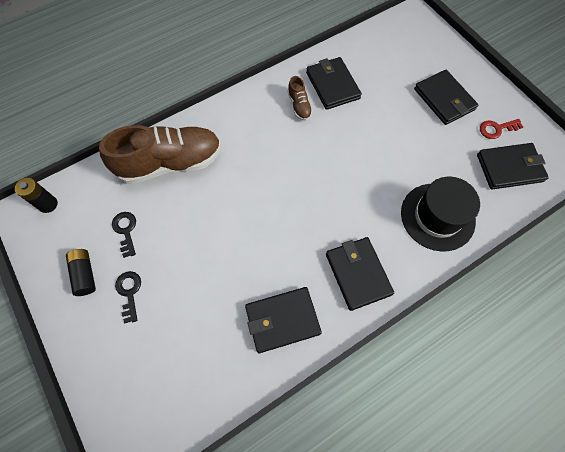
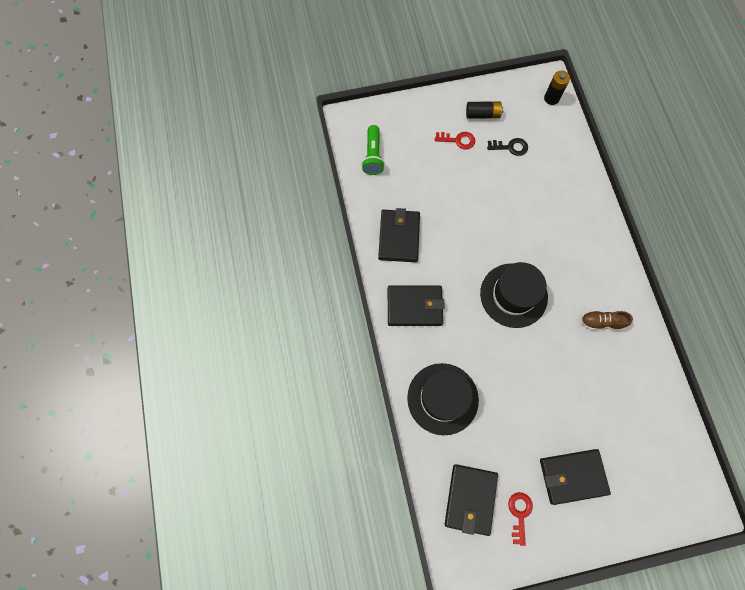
camera: 110 degrees right, 5 degrees up
brown shoe [99,125,222,184] -> none
black key [115,271,141,323] -> red key [435,132,475,149]
black wallet [306,57,362,110] -> none
none -> green flashlight [361,125,385,175]
none -> black hat [480,262,548,328]

